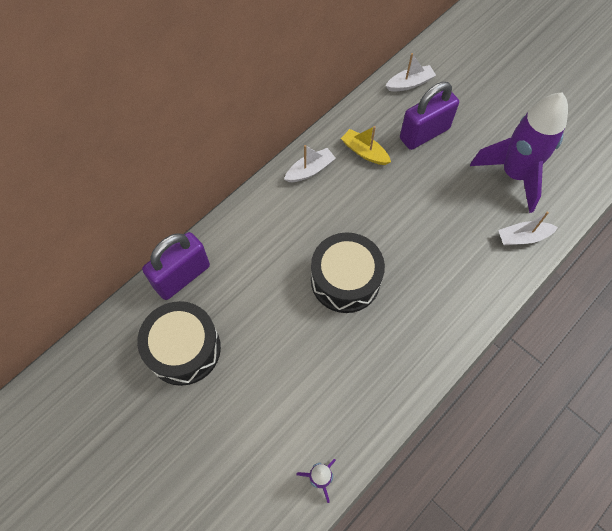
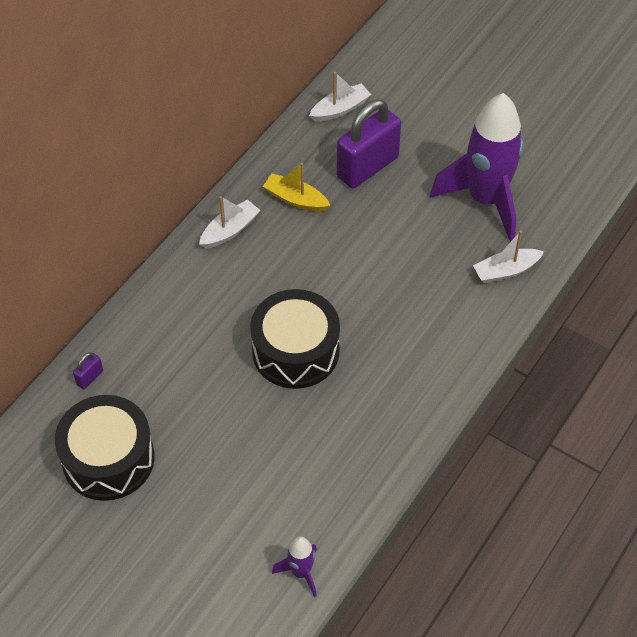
camera: 10 degrees left, 10 degrees down
purple padlock [142,232,210,300] -> purple padlock [73,352,103,389], size x0.40

